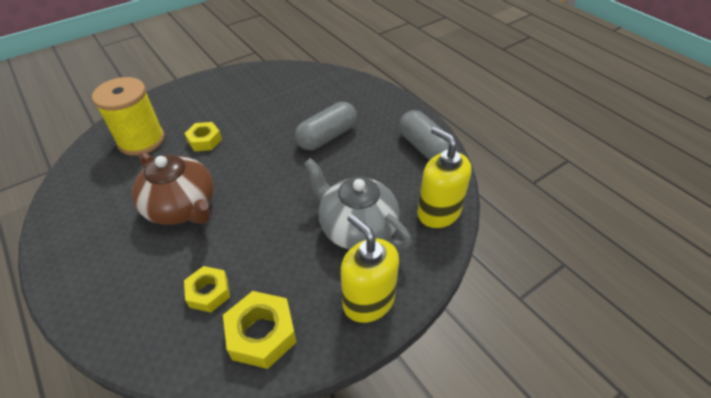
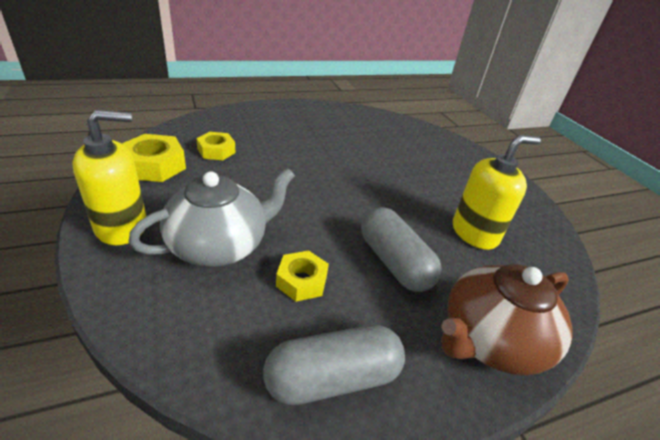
camera: 100 degrees right, 10 degrees down
yellow spool [92,77,165,156] -> none
brown teapot [132,152,214,225] -> brown teapot moved to [441,264,573,375]
yellow nut [184,122,222,151] -> yellow nut moved to [276,251,329,302]
yellow soap dispenser [417,127,472,228] -> yellow soap dispenser moved to [453,135,541,250]

